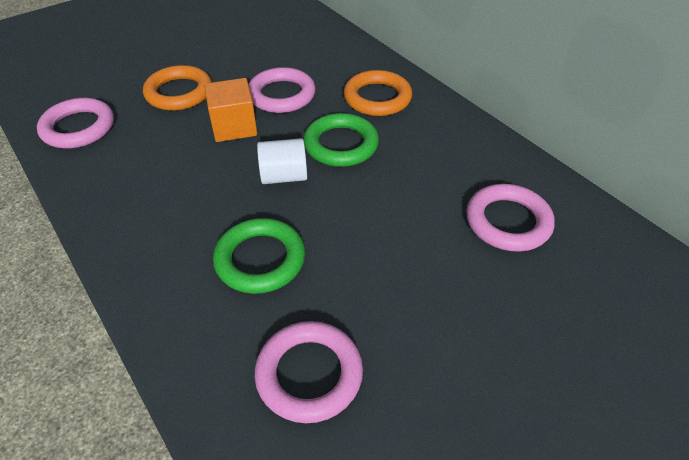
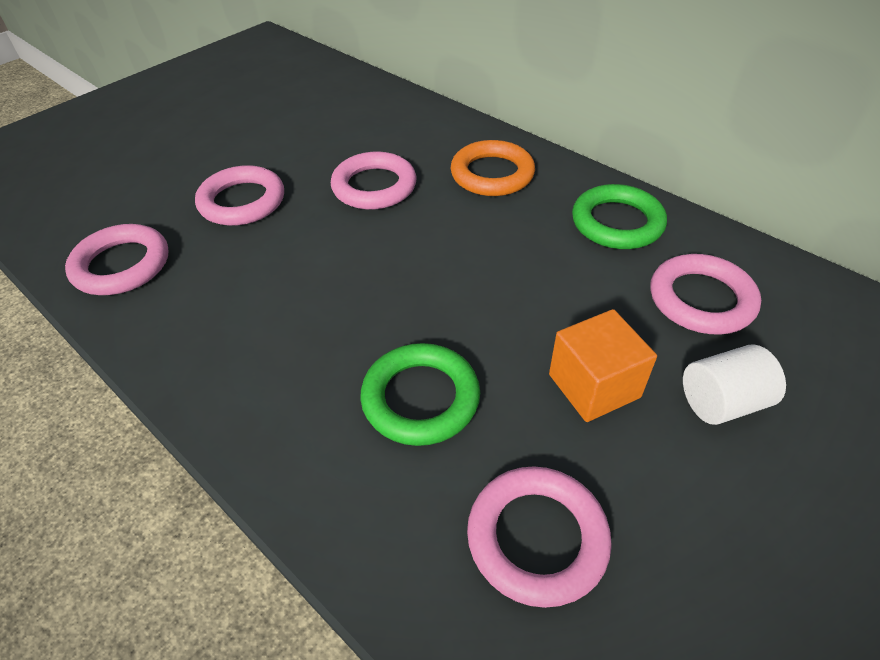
camera: 10 degrees left, 0 degrees up
orange ring [143,65,212,111] -> pink ring [195,165,284,226]
orange cube [204,78,258,142] -> orange cube moved to [549,309,657,422]
white cylinder [257,138,307,184] -> white cylinder moved to [683,344,786,425]
green ring [304,113,379,167] -> green ring moved to [572,184,667,249]

